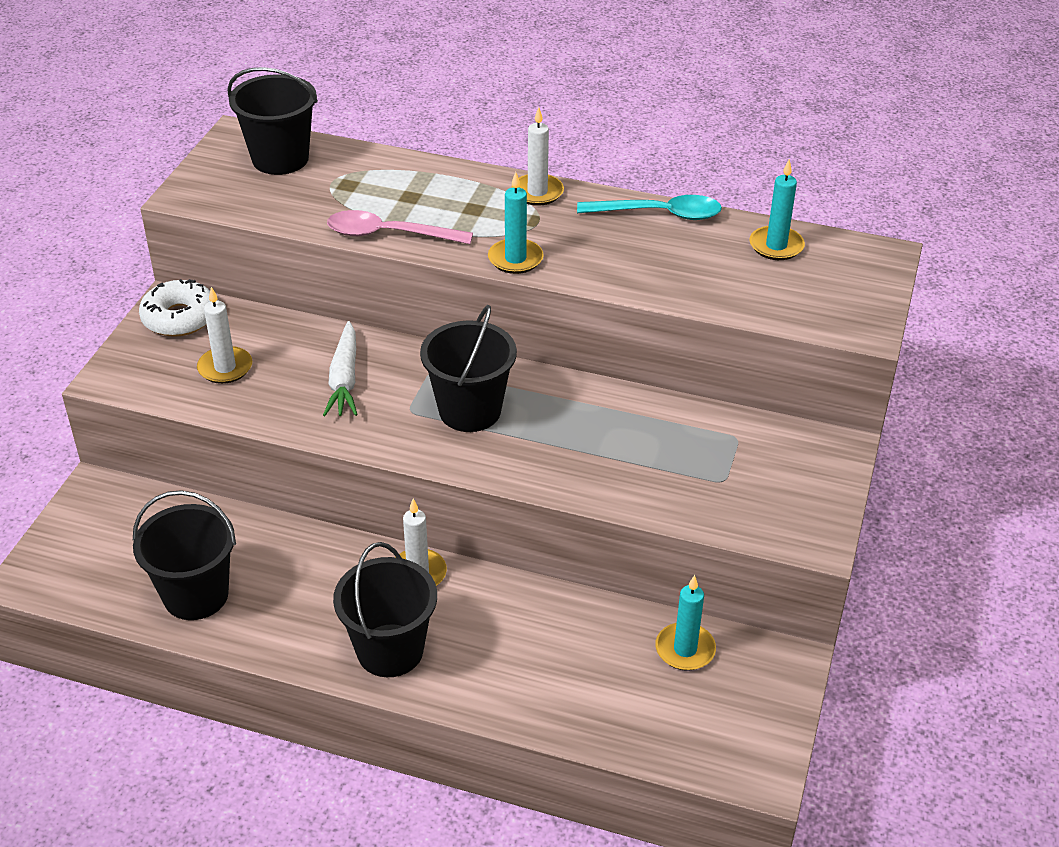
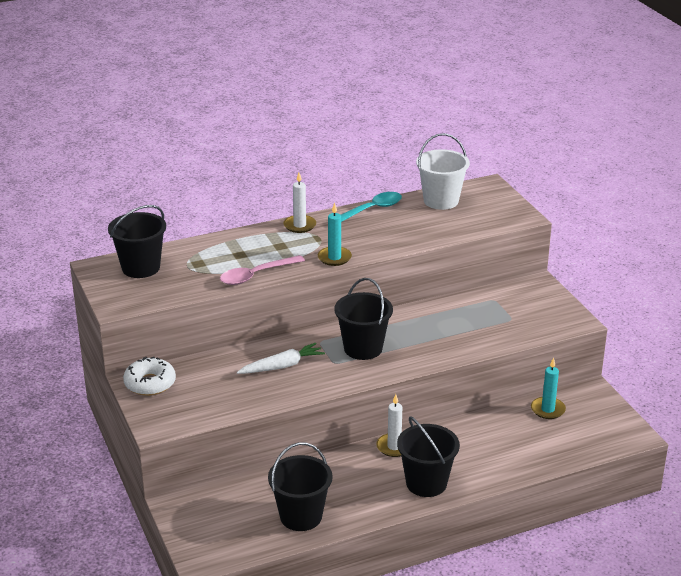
camera: 40 degrees left, 10 degrees down
white candle [197,287,252,384] -> none
white carrot [323,321,358,416] -> white carrot turned 75 degrees counterclockwise [237,343,325,374]
turquoise candle [749,159,805,260] -> white bucket [416,133,470,210]

